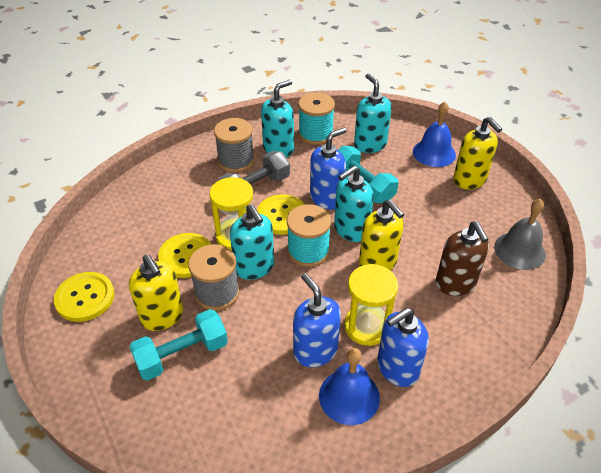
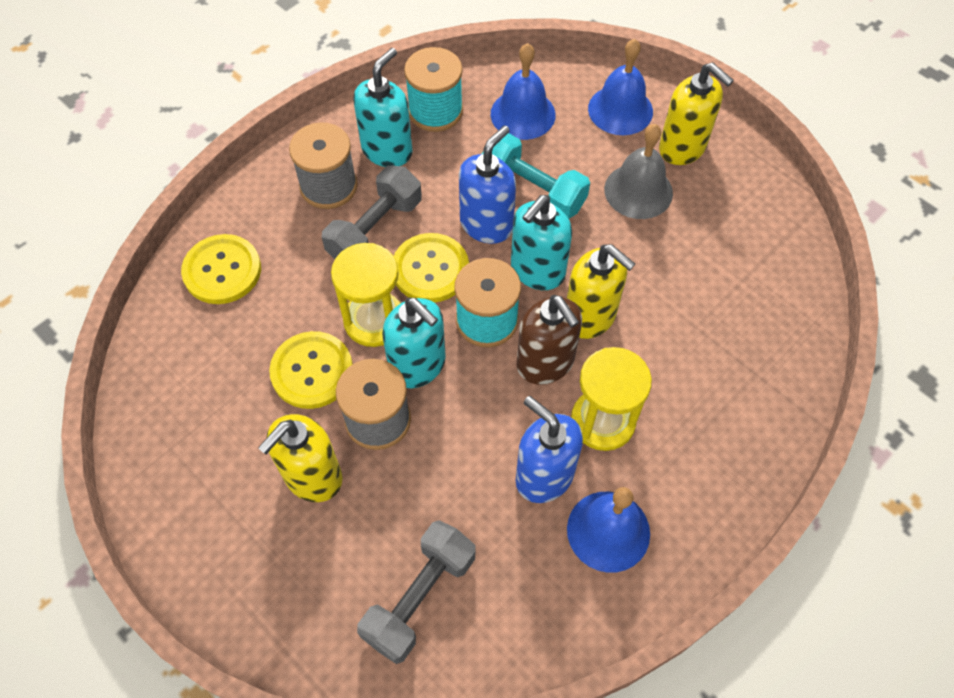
camera: 15 degrees left, 15 degrees up
yellow button [54,272,115,322] -> yellow button moved to [181,234,261,304]
yellow soap dispenser [129,254,183,331] -> yellow soap dispenser turned 90 degrees clockwise [258,414,343,502]
turquoise dumbbell [129,309,228,380] -> none
turquoise soap dispenser [354,74,392,153] -> blue bell [491,43,556,140]
blue soap dispenser [377,308,429,387] -> none
brown soap dispenser [436,221,489,296] -> brown soap dispenser moved to [516,295,582,385]
grey bell [494,199,546,270] -> grey bell moved to [604,124,673,219]
none -> grey dumbbell [357,520,475,664]

